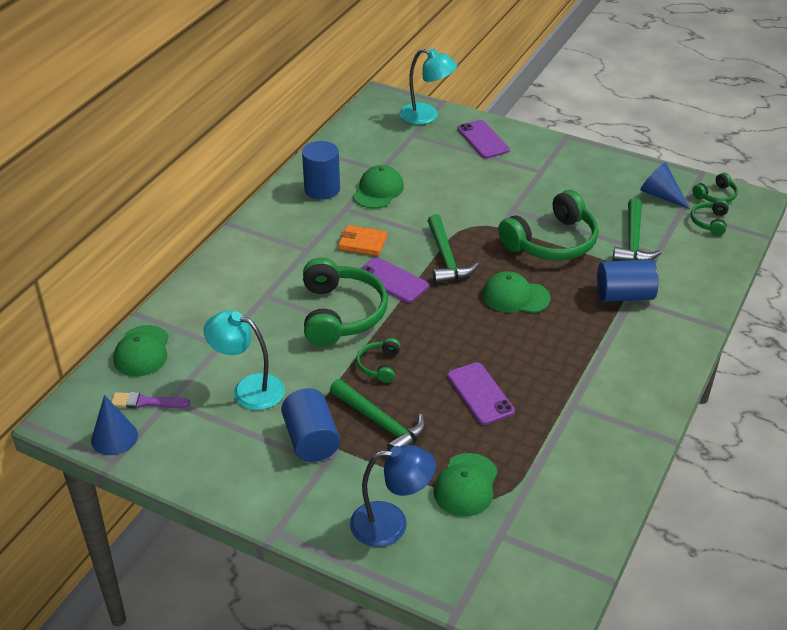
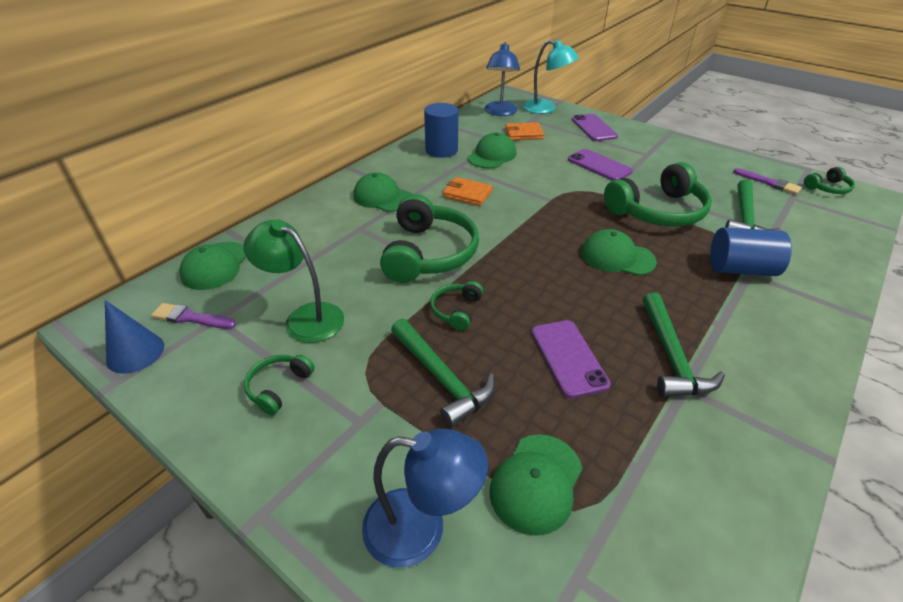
camera: 10 degrees right, 0 degrees up
turquoise lamp [204,310,285,410] -> green lamp [244,219,344,343]
blue cylinder [281,388,340,462] -> none
purple phone [360,257,429,303] -> purple phone moved to [568,149,633,181]
green hammer [428,214,479,284] -> green hammer moved to [643,293,725,397]
blue cone [640,162,690,209] -> purple brush [733,168,802,194]
green headphones [691,200,729,236] -> green headphones moved to [244,354,314,415]
none -> green cap [353,172,412,212]
none -> blue lamp [485,42,520,116]
none -> orange wallet [505,123,544,140]

